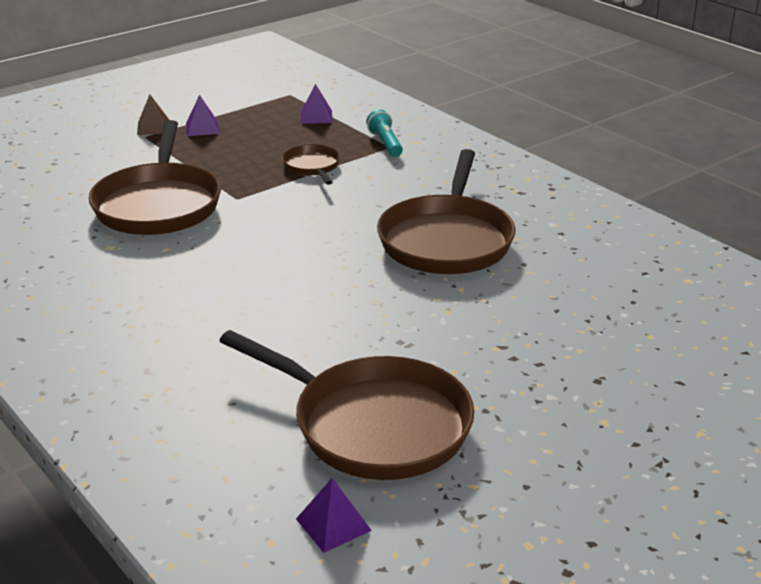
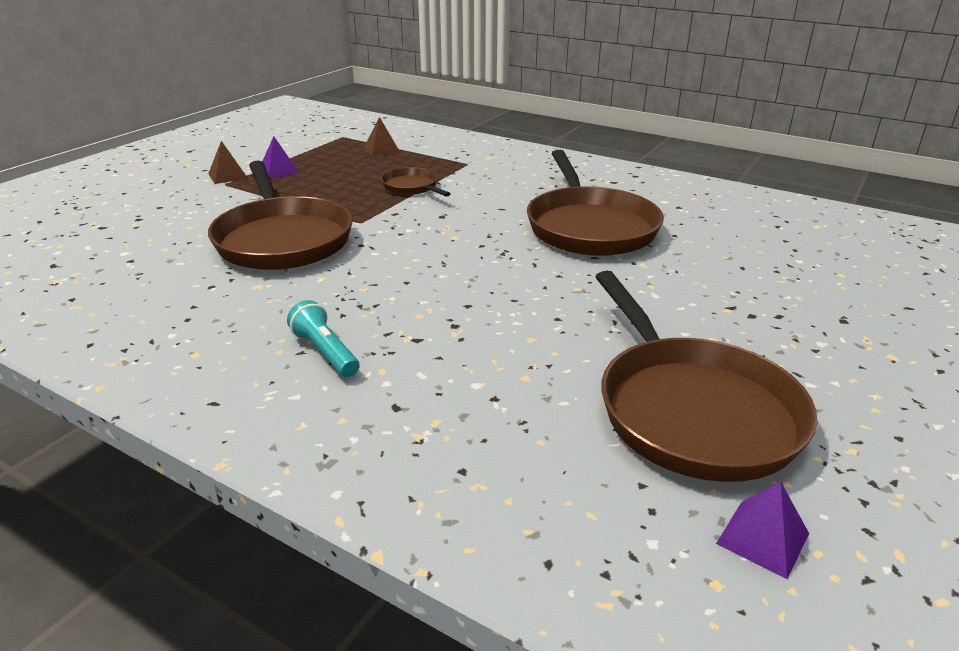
camera: 20 degrees left, 0 degrees up
brown pan [219,330,475,480] -> brown pan turned 60 degrees clockwise [595,271,817,482]
purple pyramid [301,84,332,124] -> brown pyramid [364,117,400,156]
turquoise flashlight [366,109,403,157] -> turquoise flashlight moved to [287,300,359,377]

